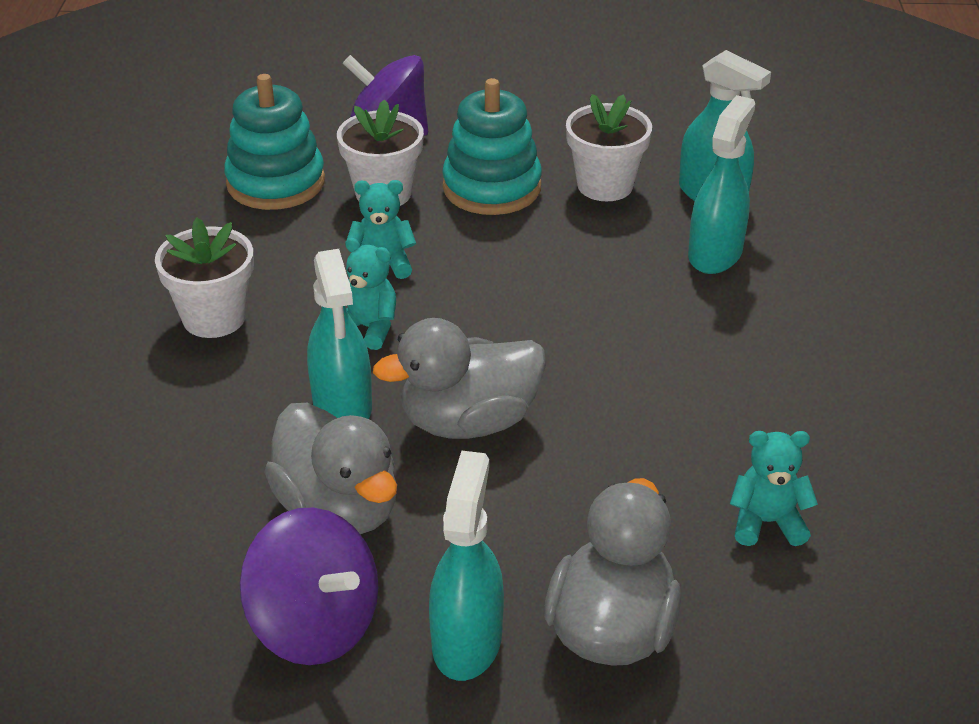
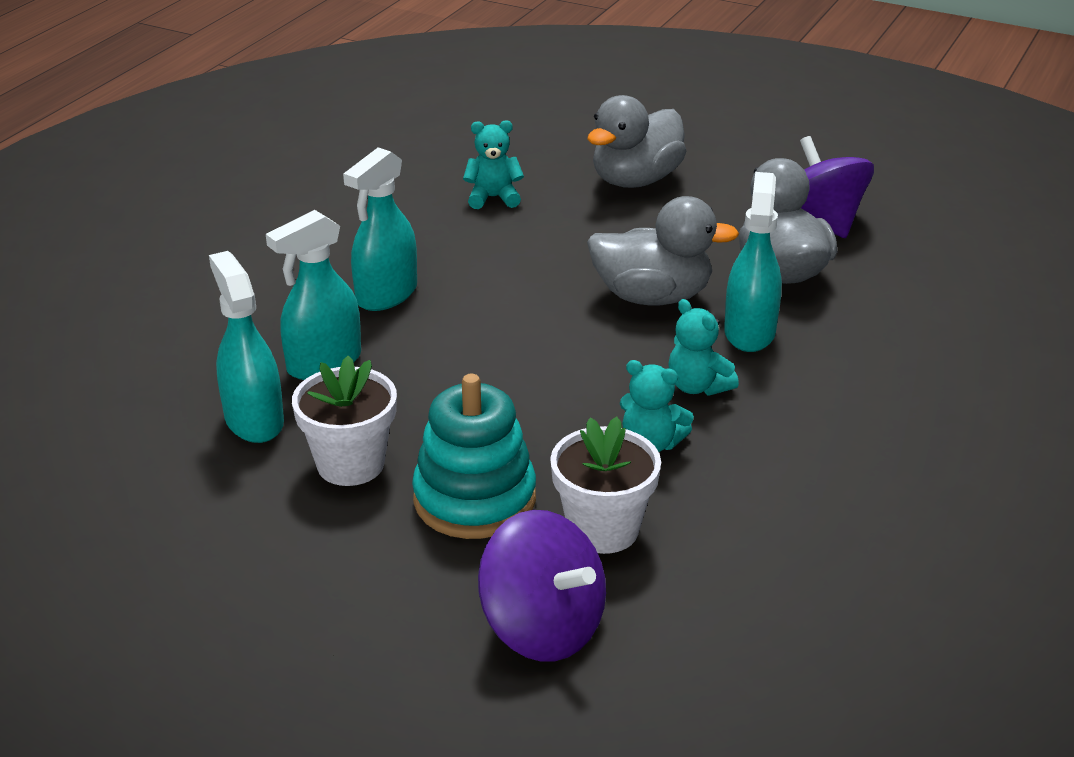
camera: 155 degrees left, 5 degrees down
white flower pot [155,218,254,338] -> none
turquoise stacking toy [224,74,325,210] -> none
turquoise spray bottle [429,450,504,681] -> turquoise spray bottle moved to [343,147,417,311]
turquoise teddy bear [730,431,818,546] -> turquoise teddy bear turned 150 degrees clockwise [463,120,524,209]

